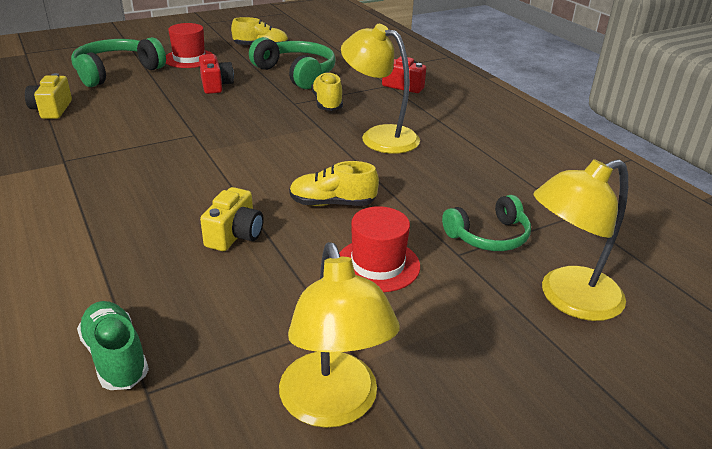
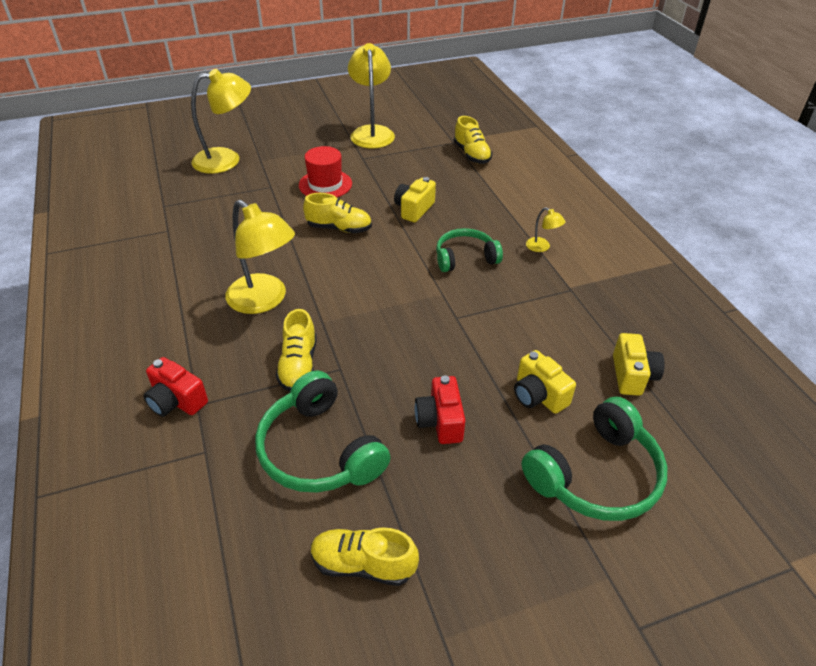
camera: 170 degrees left, 10 degrees up
green shoe [77,301,149,390] -> yellow shoe [454,116,492,164]
red hat [166,23,213,68] -> none
green headphones [442,195,531,251] -> green headphones moved to [436,228,503,272]
none -> yellow camera [514,350,576,414]
none -> yellow lamp [526,207,566,252]

